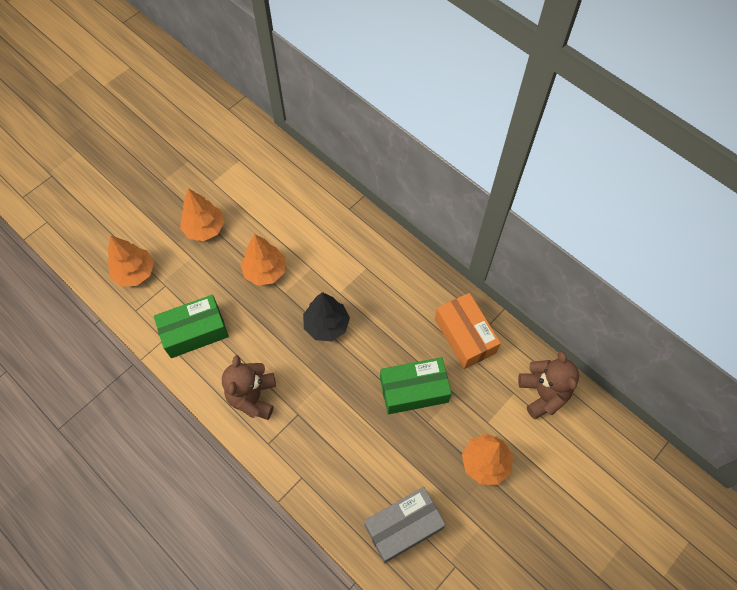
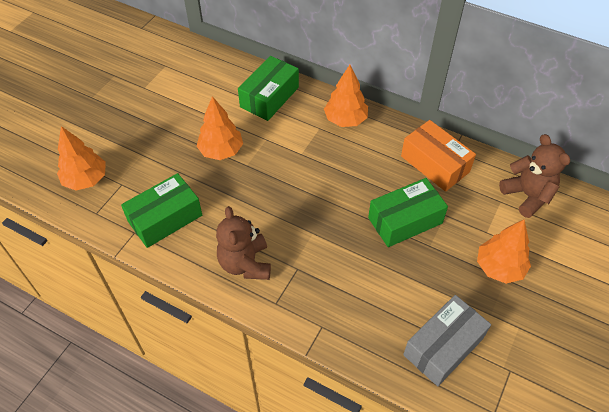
camera: 15 degrees left, 10 degrees down
orange tree [180,188,224,241] -> orange tree moved to [324,65,368,127]
black tree [303,292,350,342] -> none
none -> green box [238,56,299,121]

